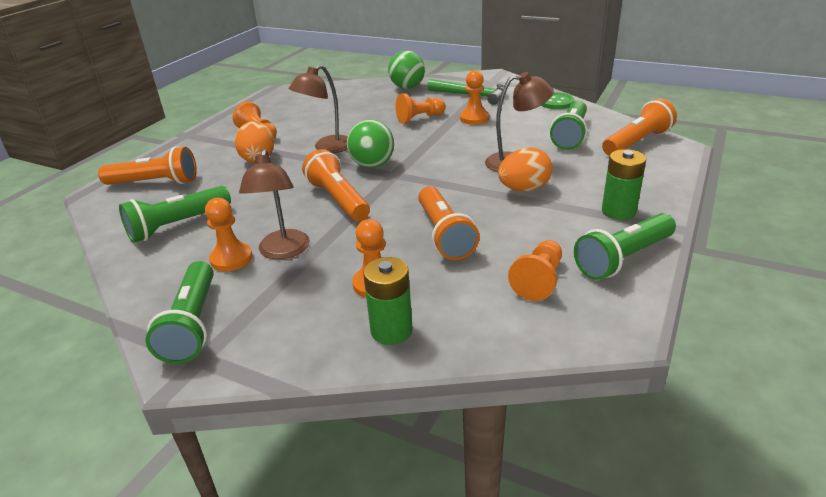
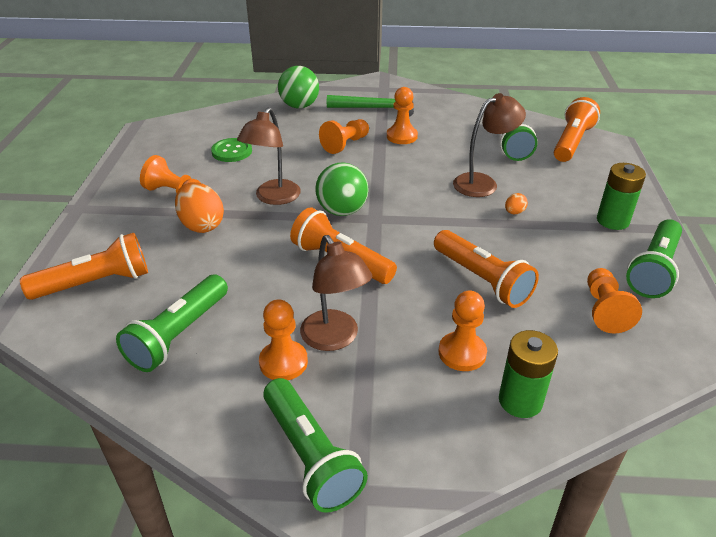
camera: 25 degrees left, 5 degrees up
orange egg [498,147,552,191] -> orange egg [505,193,528,214], size x0.47
green button [541,92,574,109] -> green button moved to [211,138,252,162]

